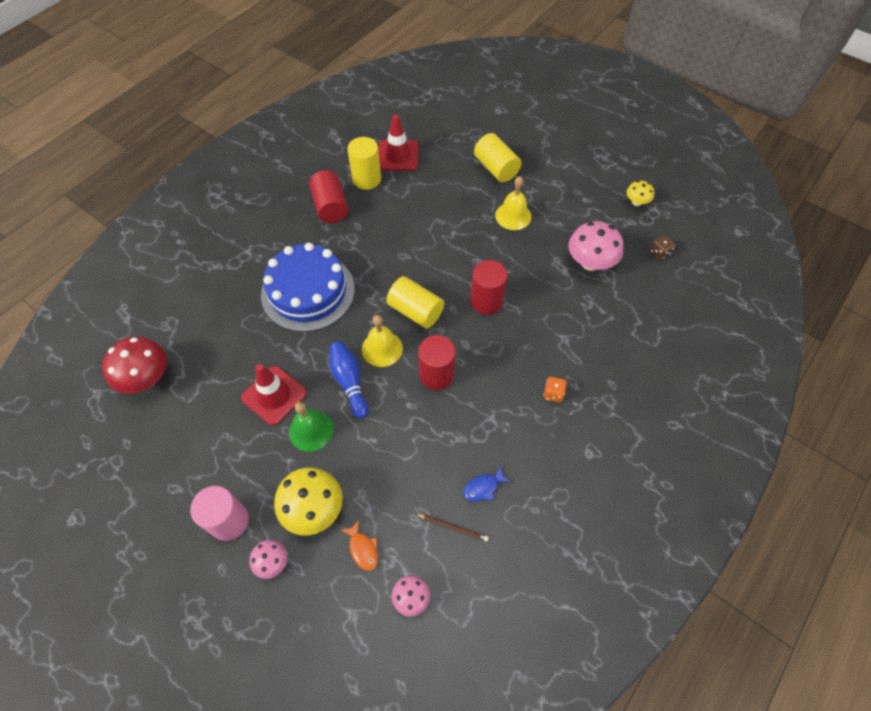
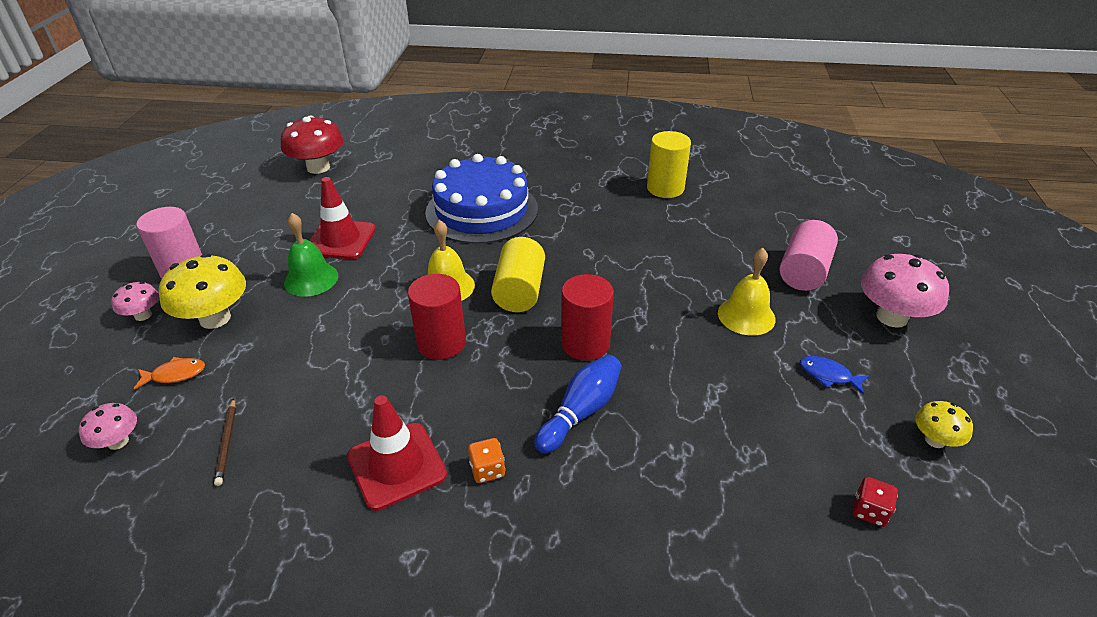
camera: 60 degrees right, 20 degrees down
red cylinder [309,170,348,223] -> none
blue bowling pin [329,341,368,418] -> blue bowling pin moved to [534,355,622,454]
orange fish [341,520,378,571] -> orange fish turned 135 degrees counterclockwise [134,357,205,390]
red traffic cone [378,115,419,171] -> red traffic cone moved to [347,395,447,511]
blue fish [463,466,511,501] -> blue fish moved to [800,356,870,394]
yellow cylinder [474,133,522,182] -> pink cylinder [780,220,838,291]
pink mushroom [569,221,624,271] -> pink mushroom moved to [861,254,949,328]
brown dice [650,235,676,260] -> red dice [853,477,898,527]

